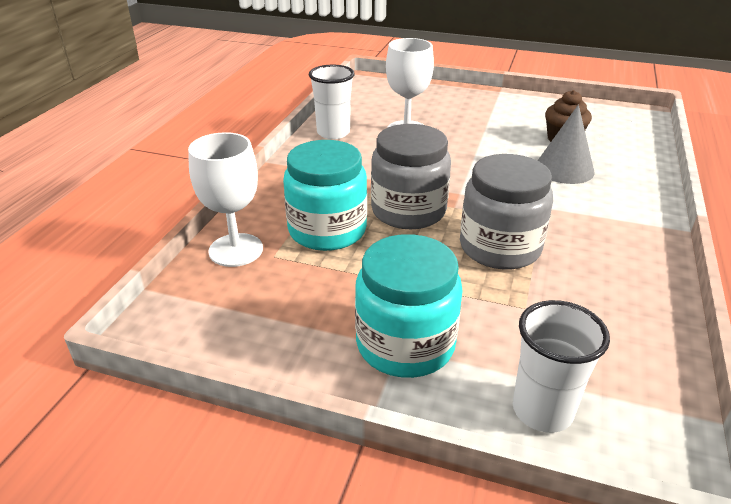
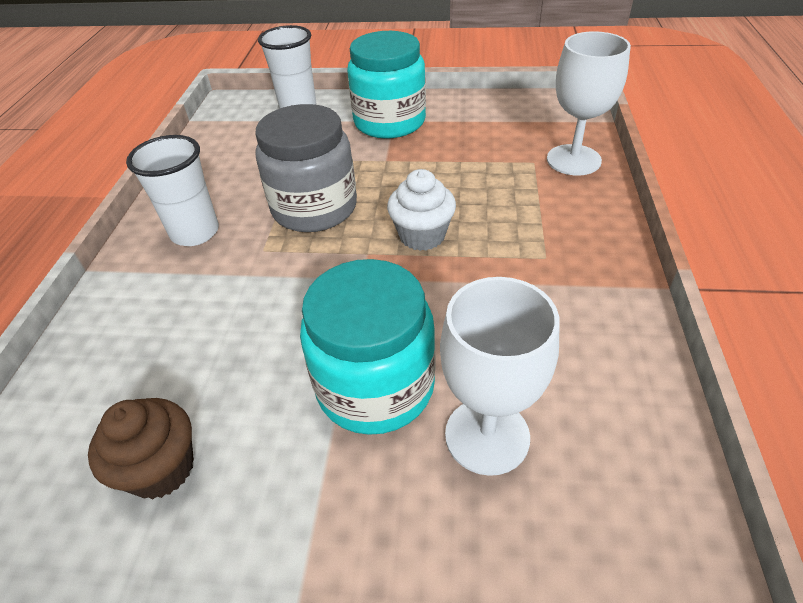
camera: 170 degrees right, 10 degrees up
turquoise jar [283,140,367,251] -> turquoise jar moved to [300,259,435,435]
white cup [309,65,355,139] -> white cup moved to [126,135,219,246]
grey jar [371,124,451,229] -> white cupcake [387,169,456,251]
grey cone [537,105,595,184] -> none

